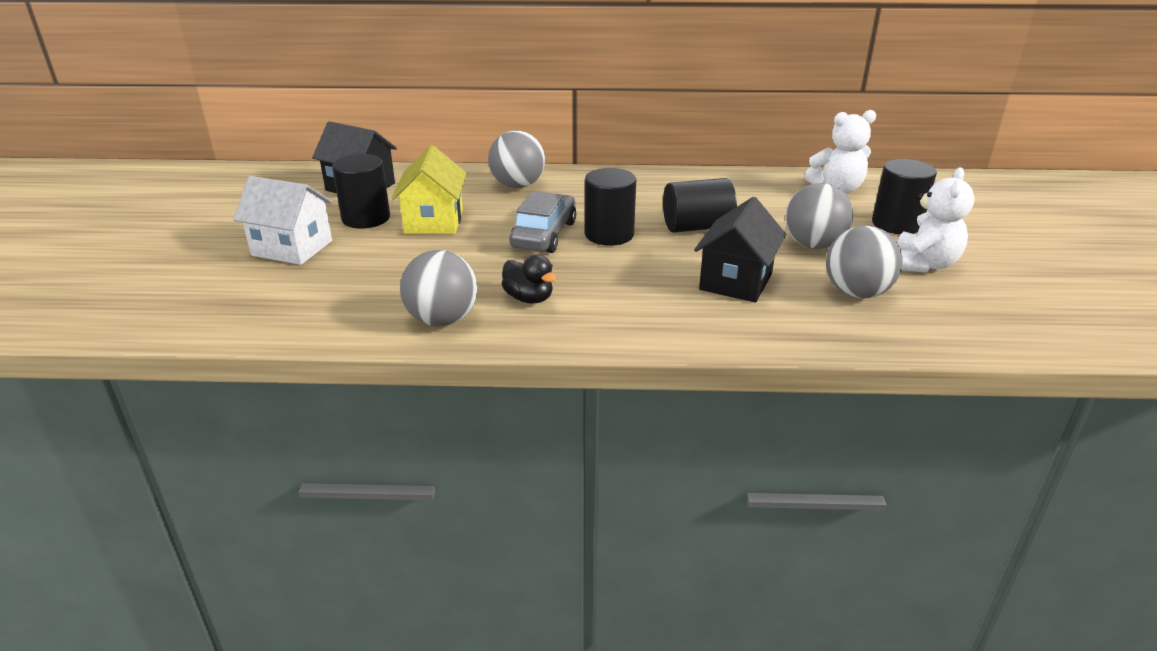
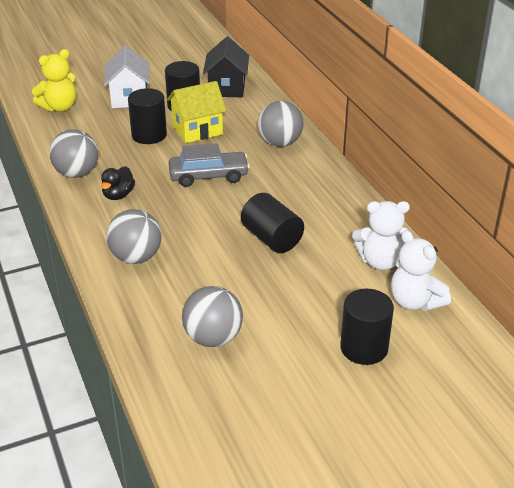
camera: 65 degrees right, 5 degrees up
black cylinder [585,168,636,246] -> black cylinder moved to [128,88,167,144]
black house [694,197,786,303] -> none
grey ball [785,183,854,249] -> grey ball moved to [106,209,162,264]
white teddy bear [897,167,975,273] -> white teddy bear moved to [352,201,410,270]
none -> yellow teddy bear [32,49,76,111]

